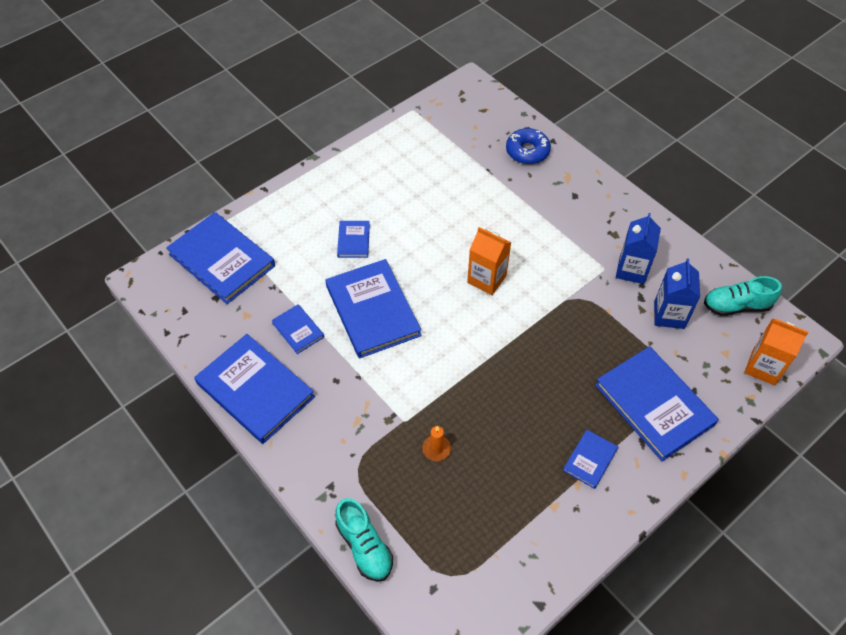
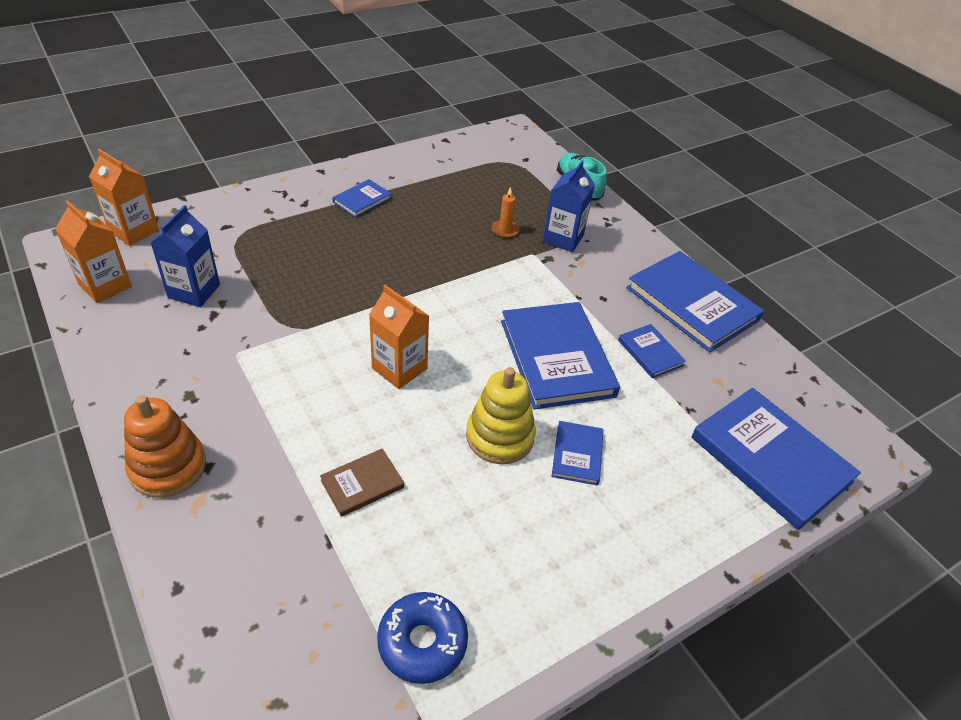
camera: 175 degrees left, 10 degrees down
blue donut [506,128,551,164] -> blue donut moved to [377,592,468,684]
blue book [595,346,719,461] -> none
blue carton [616,213,661,284] -> blue carton moved to [543,161,595,252]
turquoise shoe [704,276,782,316] -> orange carton [55,200,132,303]
none -> orange stacking toy [124,395,206,498]
none -> brown book [320,449,404,517]
none -> yellow stacking toy [466,367,536,464]

